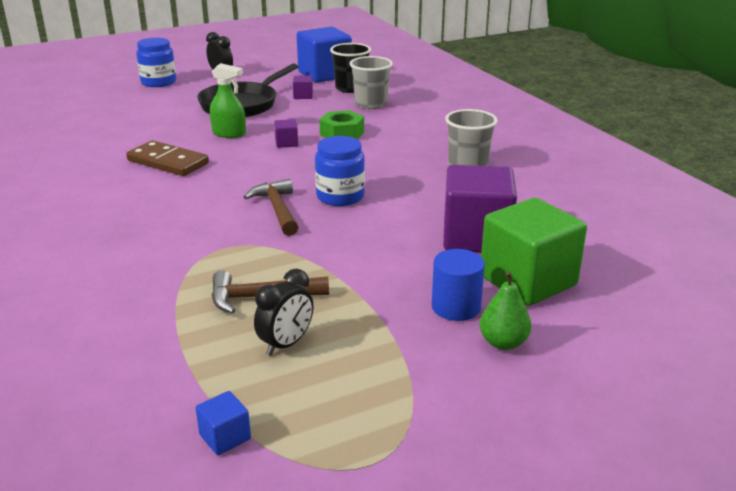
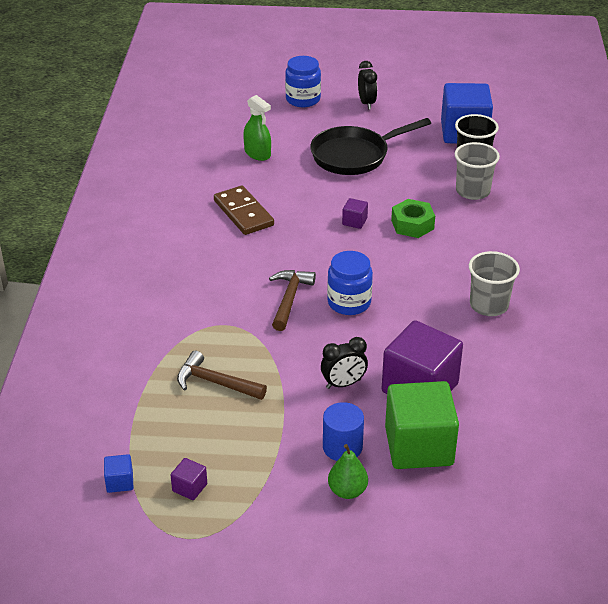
camera: 30 degrees right, 10 degrees up
green spray bottle [210,63,246,138] -> green spray bottle moved to [243,95,271,161]
black clock [254,269,314,356] -> black clock moved to [321,337,368,389]
purple cube [293,76,313,99] -> purple cube moved to [171,458,207,500]

